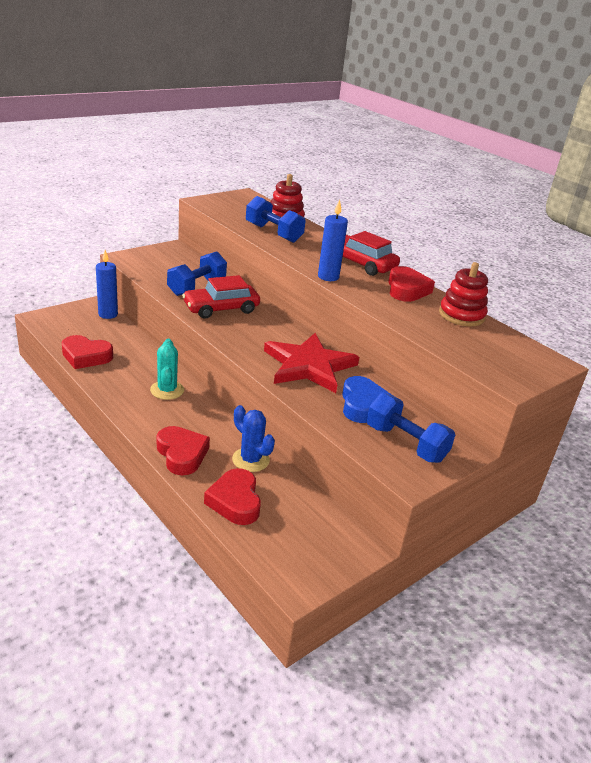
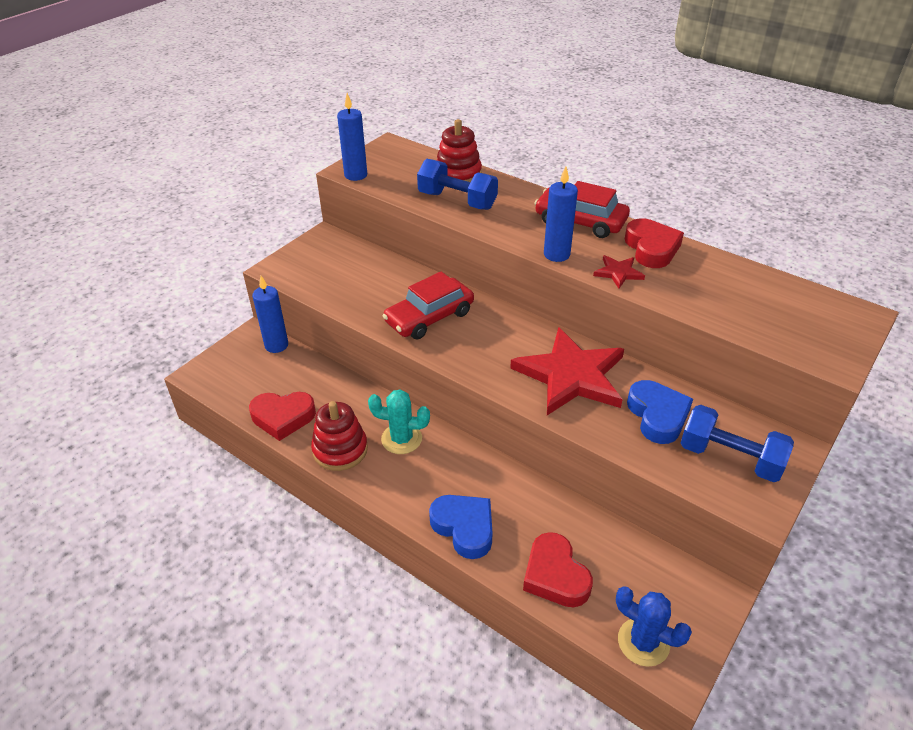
camera: 10 degrees left, 10 degrees up
turquoise cactus [150,339,184,400] -> turquoise cactus turned 60 degrees counterclockwise [368,390,430,454]
red heart [157,426,210,475] -> blue heart [429,495,493,559]
blue dumbbell [167,252,227,296] -> none
blue cactus [232,405,275,472] -> blue cactus moved to [616,586,692,667]
red stacking toy [439,262,488,326] -> red stacking toy moved to [311,401,368,471]
none -> blue candle [337,93,367,181]
none -> red star [593,255,645,288]

